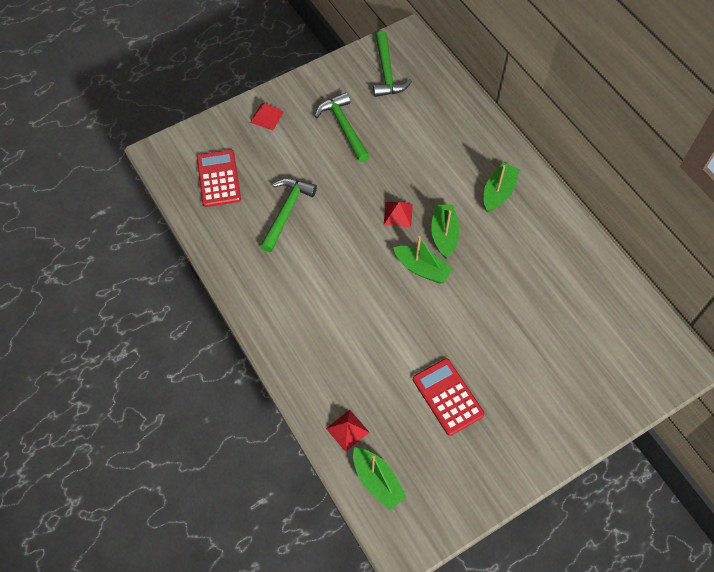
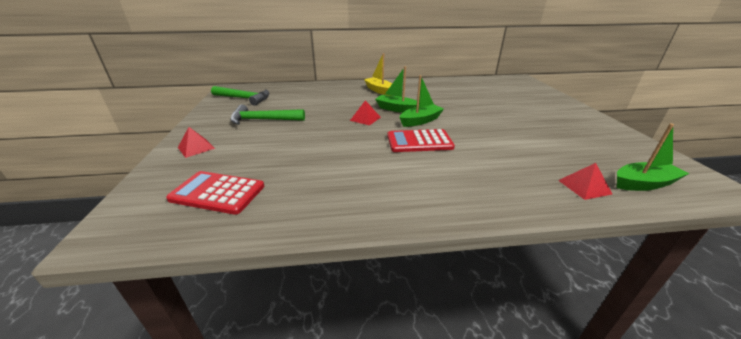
camera: 65 degrees left, 30 degrees down
green hammer [260,178,317,252] -> none
red calculator [413,358,485,436] -> red calculator moved to [387,129,455,152]
green boat [484,163,520,212] -> yellow boat [364,53,392,96]

